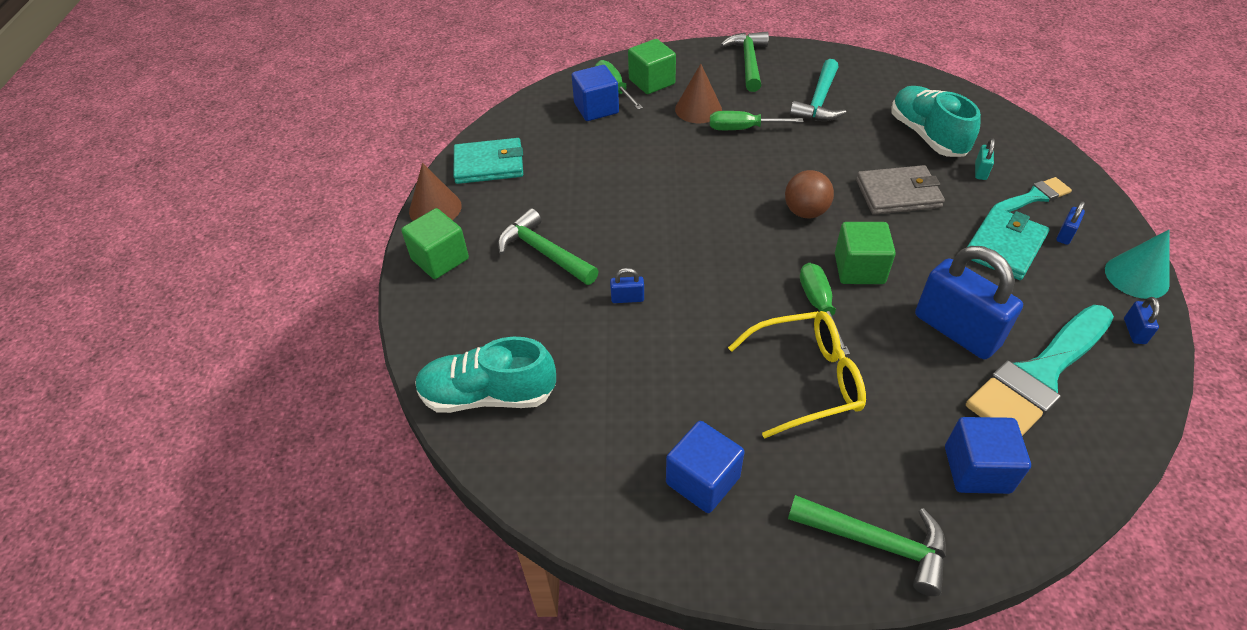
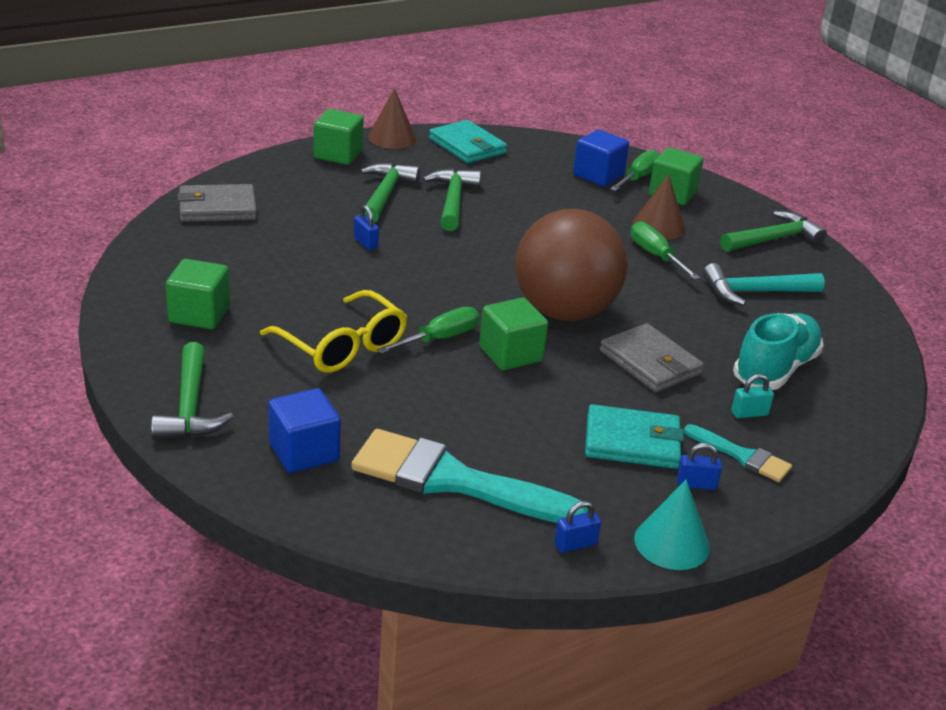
camera: 55 degrees right, 15 degrees down
turquoise shoe [415,337,556,413] -> grey wallet [177,184,257,222]
blue cube [666,421,744,513] -> green cube [166,259,230,329]
brown ball [785,170,834,218] -> brown ball [515,209,628,321], size x2.10
blue padlock [915,246,1023,359] -> none
none -> green hammer [423,169,481,231]

